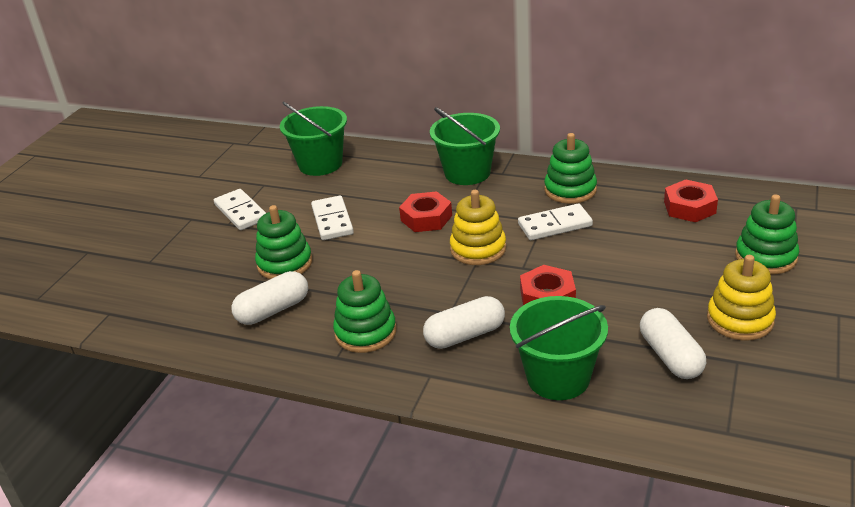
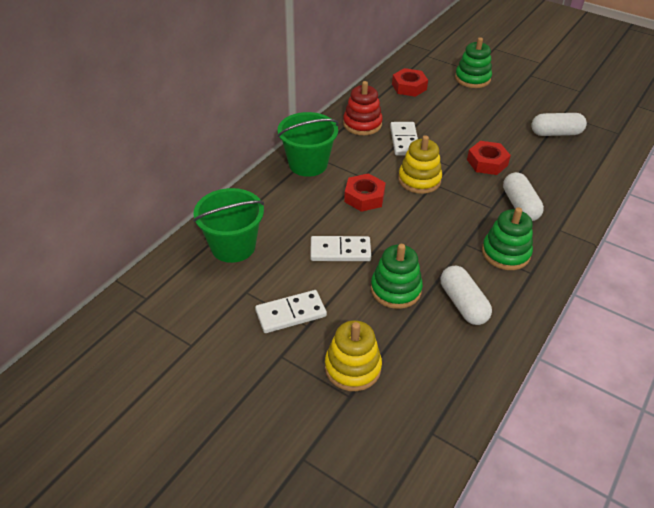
camera: 80 degrees left, 10 degrees up
green bucket [510,296,608,400] -> none
green stacking toy [544,133,597,204] -> red stacking toy [343,81,383,135]
yellow stacking toy [707,255,776,341] -> yellow stacking toy moved to [325,320,382,391]

